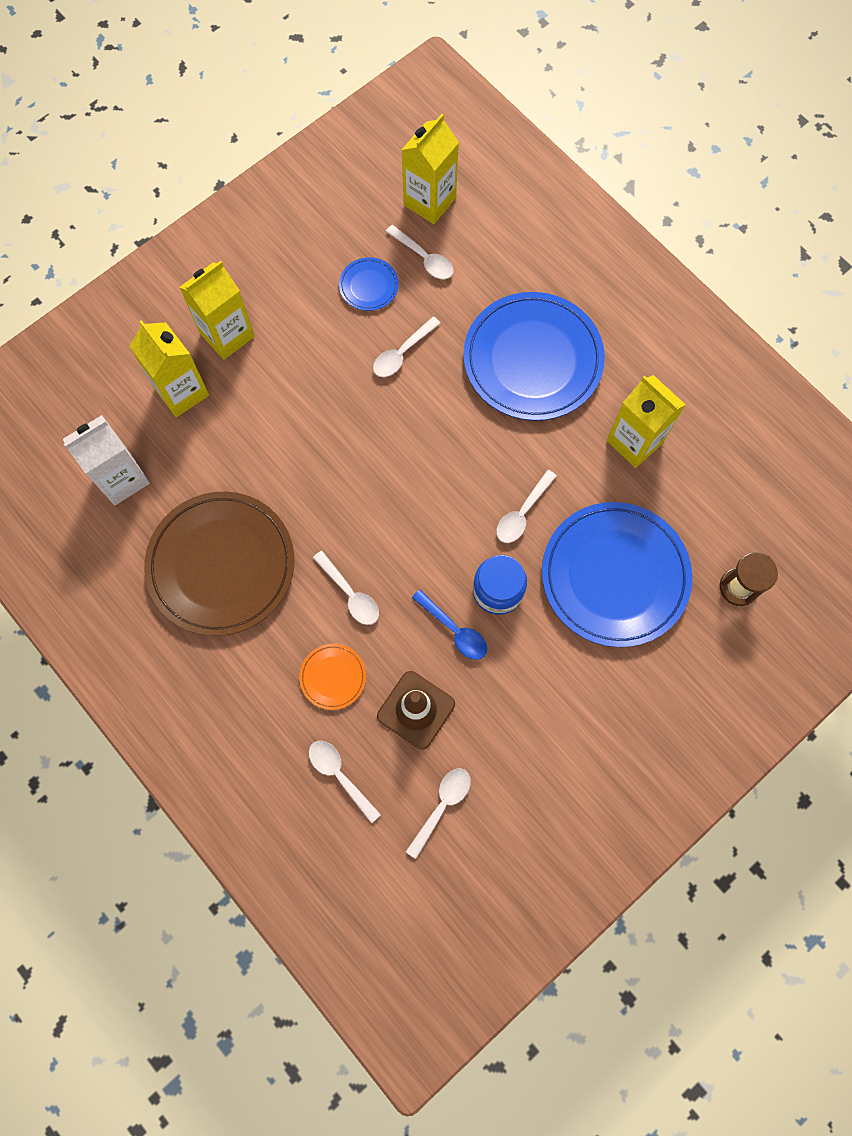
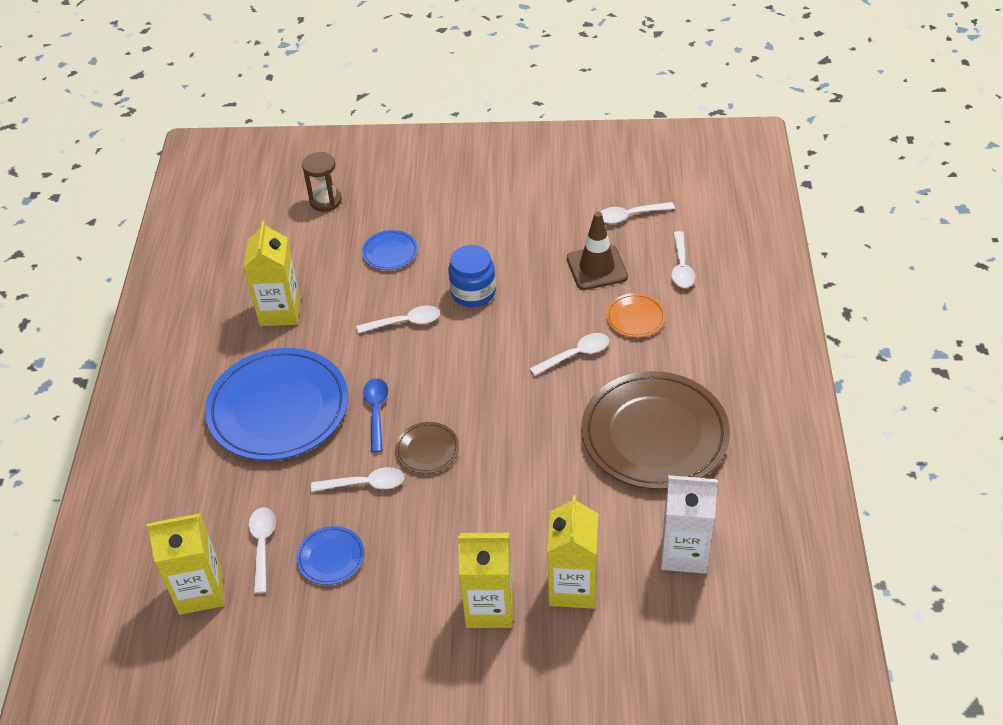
camera: 135 degrees left, 25 degrees down
white spoon [313,551,379,625] -> white spoon turned 60 degrees clockwise [530,333,609,376]
blue spoon [412,590,487,660] -> blue spoon moved to [363,378,388,453]
blue plate [542,502,692,647] -> blue plate [362,230,418,270], size x0.44
none -> brown plate [395,422,459,474]

